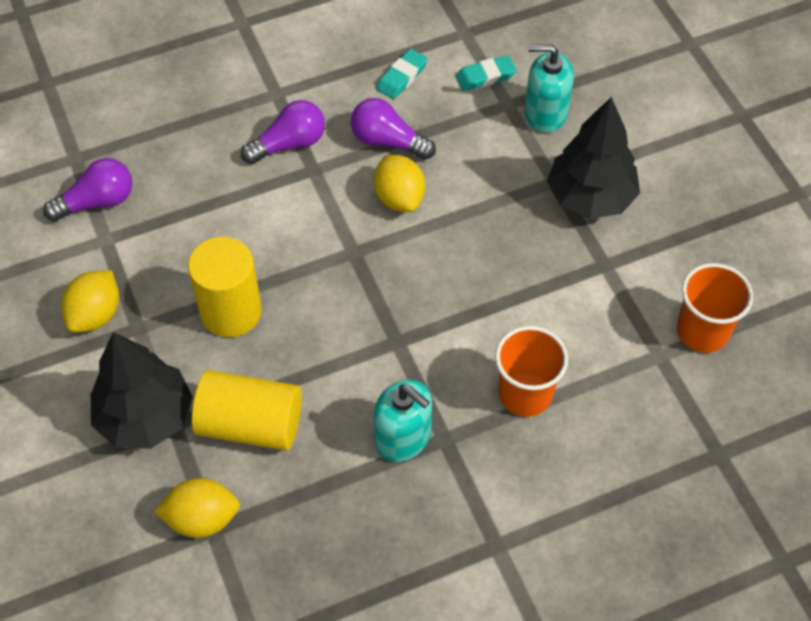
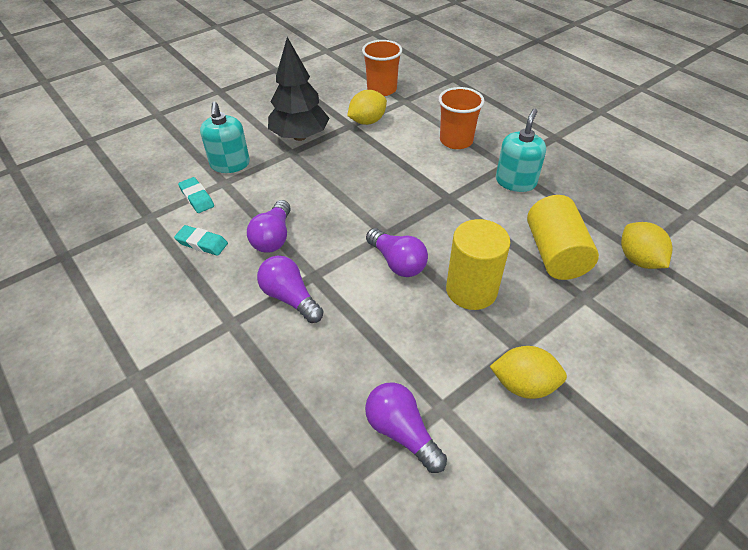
camera: 105 degrees left, 10 degrees down
black tree [91,332,193,449] -> none
yellow lemon [374,155,425,212] -> yellow lemon moved to [347,90,387,125]
none -> purple light bulb [366,228,428,277]

